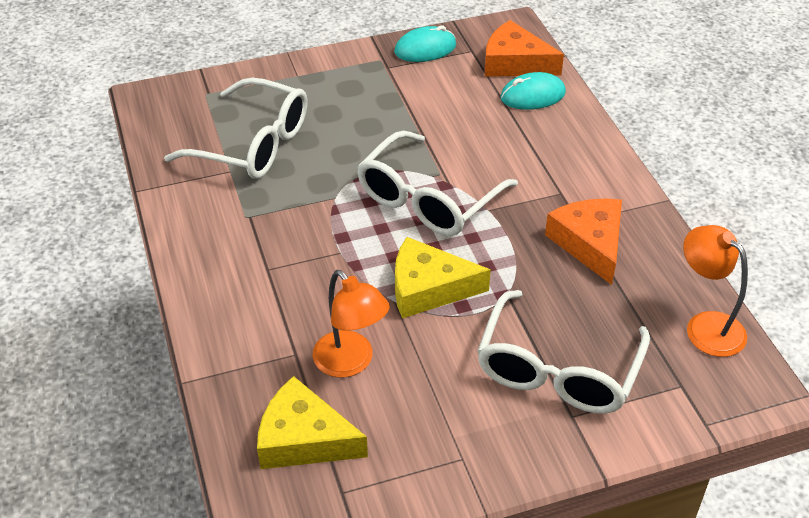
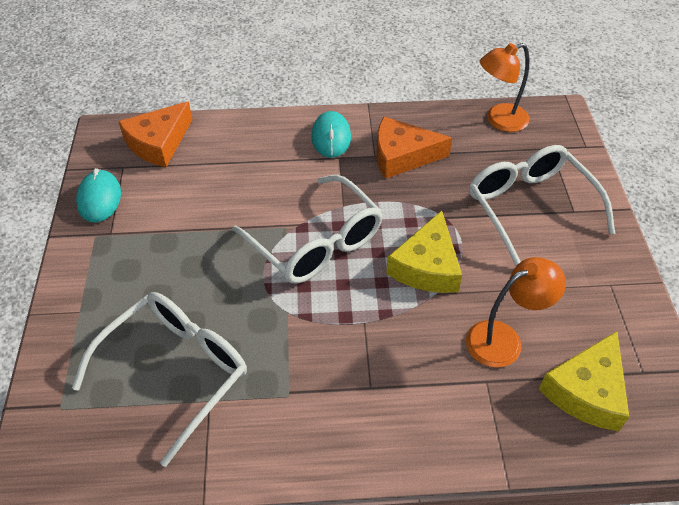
camera: 75 degrees left, 5 degrees up
white glasses [477,290,650,414] -> white glasses turned 150 degrees counterclockwise [469,145,615,266]
turquoise mouse [500,72,566,110] -> turquoise mouse moved to [311,111,351,158]

